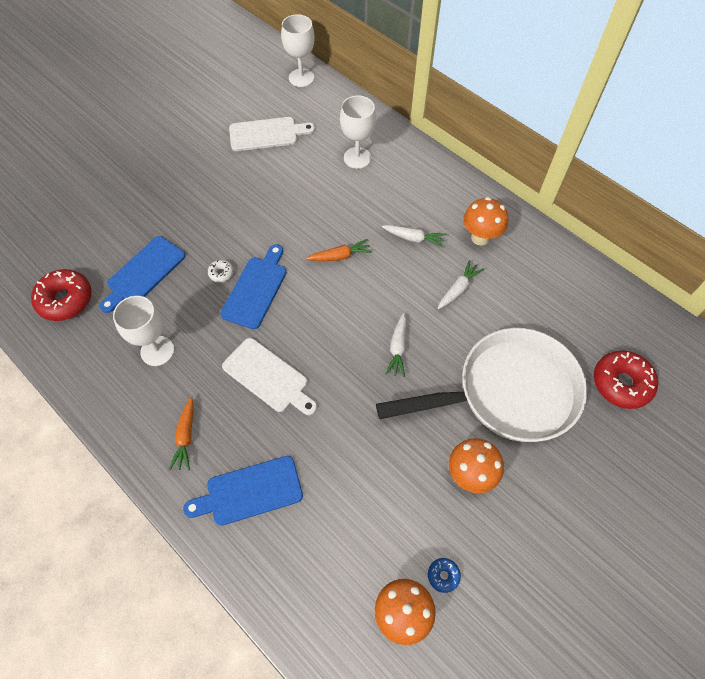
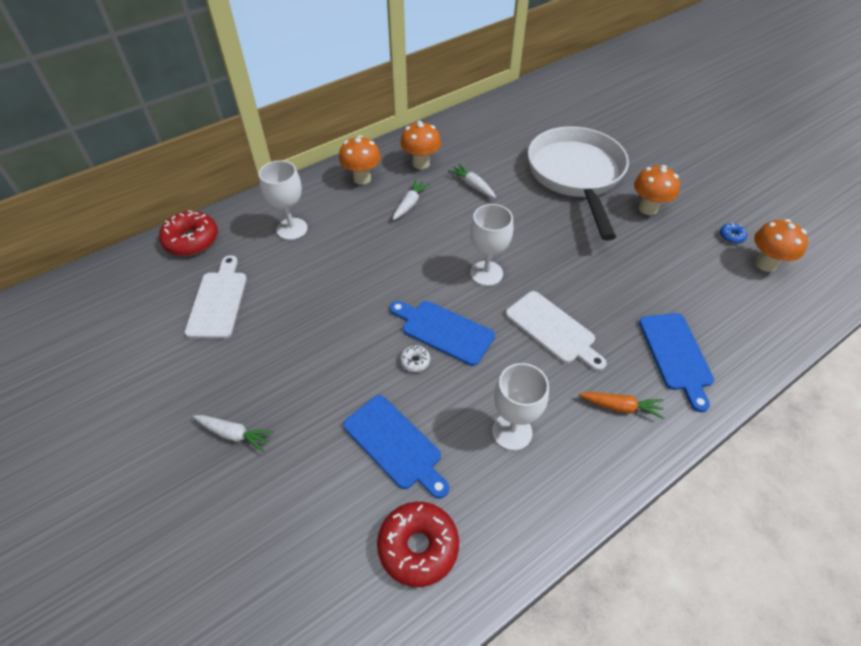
camera: 80 degrees left, 10 degrees down
white cutting board [222,338,317,415] -> white cutting board turned 90 degrees clockwise [505,291,607,371]
white goblet [281,14,315,87] -> white goblet moved to [470,204,513,286]
orange carrot [306,239,372,261] -> none
white carrot [386,313,406,377] -> white carrot moved to [193,415,274,452]
red donut [594,350,658,409] -> red donut moved to [159,210,218,256]
none -> orange mushroom [339,135,381,185]

